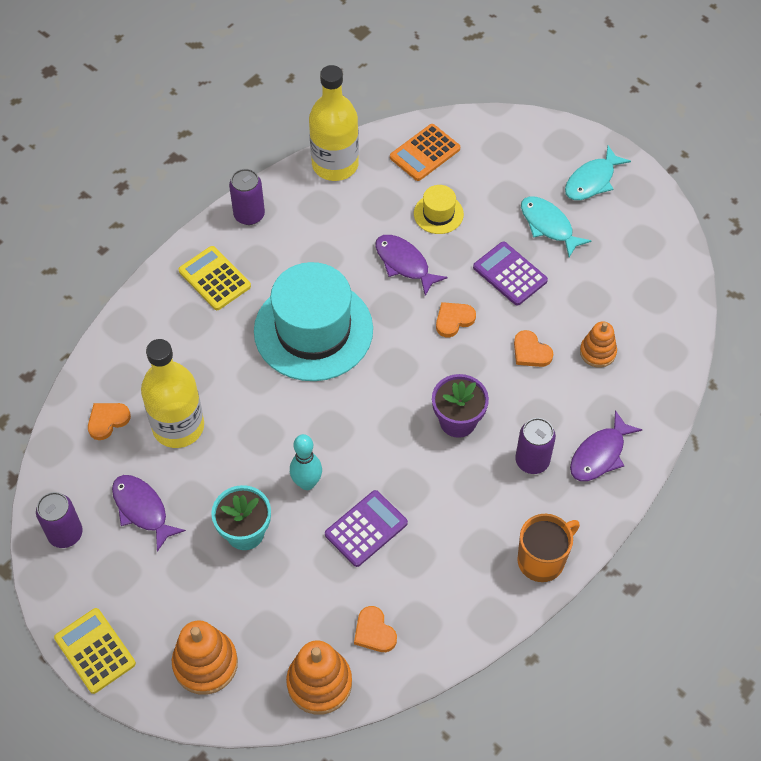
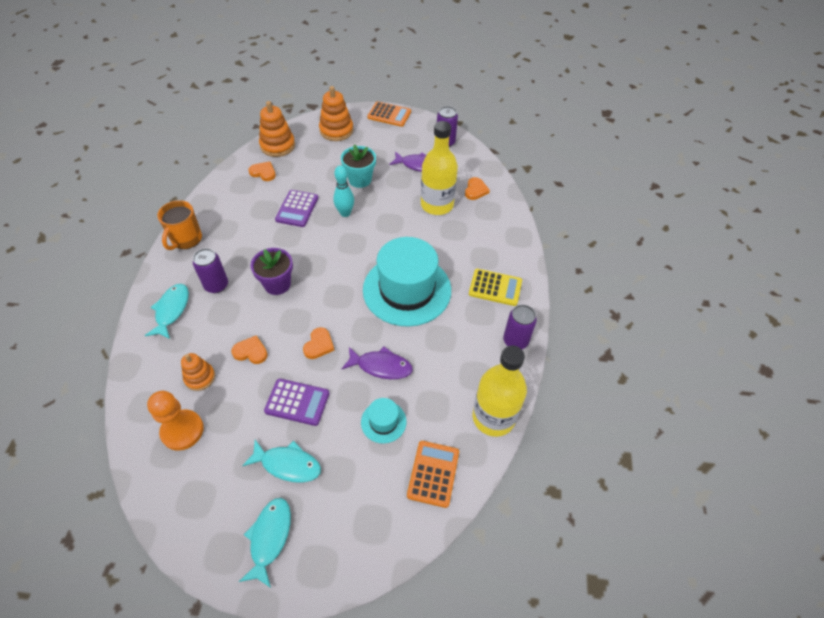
camera: 145 degrees right, 5 degrees down
yellow calculator [54,608,136,694] -> orange calculator [368,101,411,127]
yellow hat [414,185,464,234] -> turquoise hat [361,398,406,443]
purple fish [570,410,642,481] -> turquoise fish [145,284,189,339]
none -> orange pawn [147,391,204,451]

